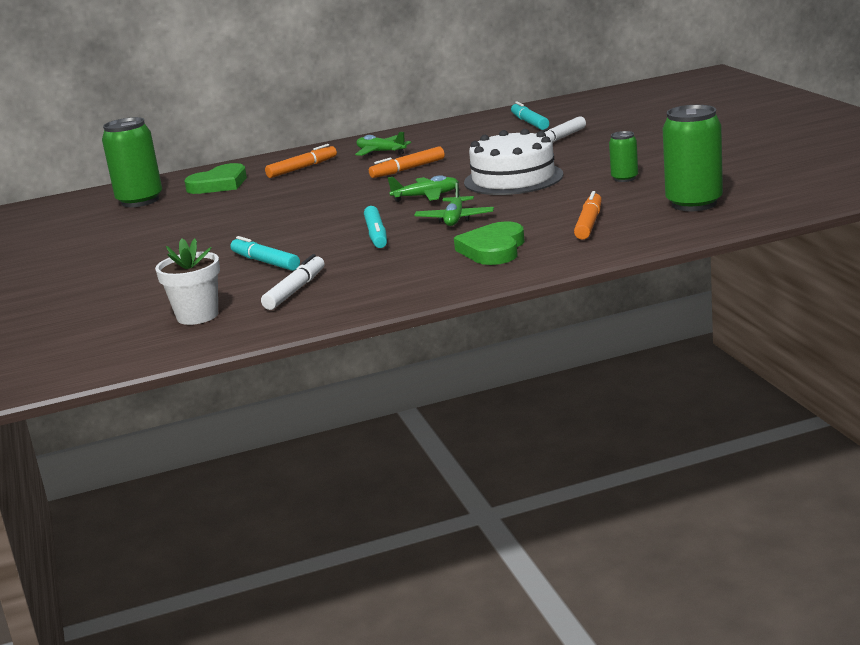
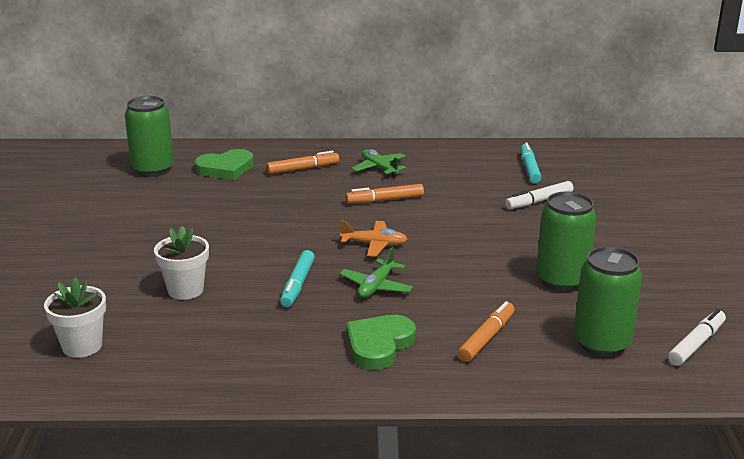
camera: 15 degrees right, 5 degrees up
turquoise marker [230,236,300,271] -> white flower pot [154,226,209,300]
white marker [261,254,324,310] -> white marker moved to [668,309,726,366]
green plane [387,175,459,202] -> orange plane [340,220,407,257]
white cake [464,129,564,195] -> none
green can [609,131,638,182] -> green can [536,191,597,291], size x1.92

